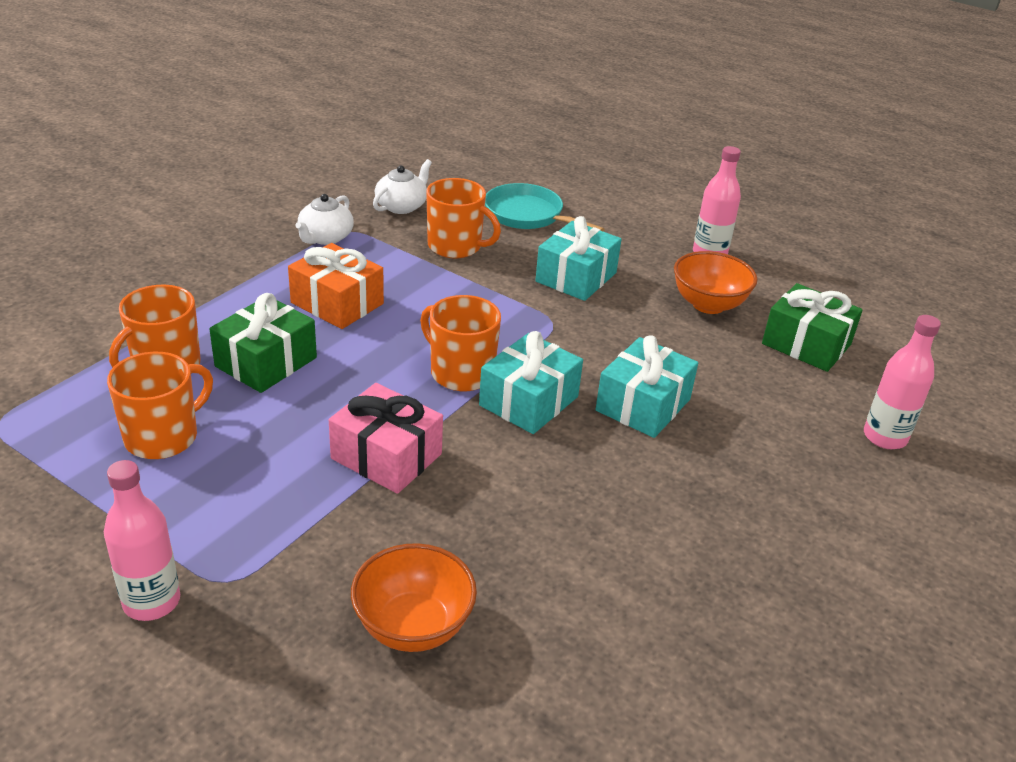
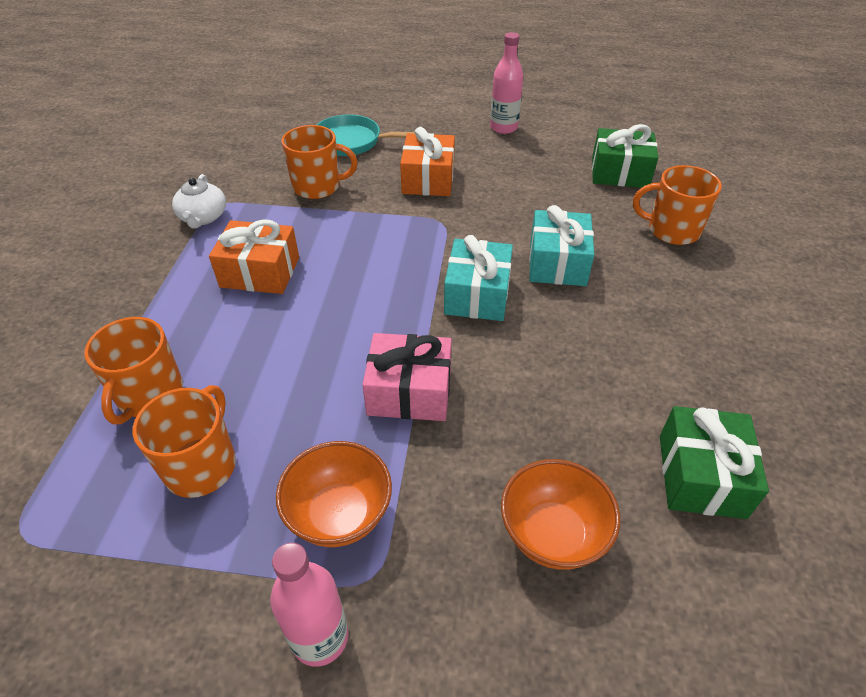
camera: 25 degrees left, 10 degrees up
green gift [209,293,317,393] -> green gift moved to [660,406,769,519]
white teapot [373,159,432,214] -> none
orange mug [420,295,501,391] -> orange mug moved to [633,165,722,245]
turquoise gift [535,216,622,301] -> orange gift [400,127,455,196]
orange bowl [674,251,758,314] -> orange bowl moved to [276,441,392,547]
pink bottle [864,315,941,449] -> none

